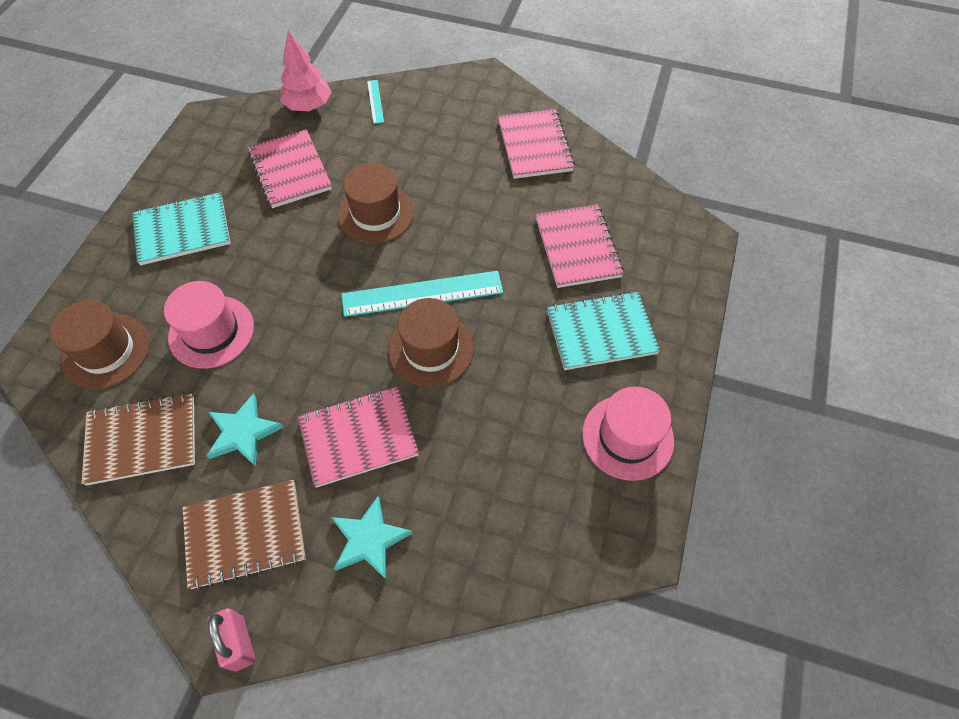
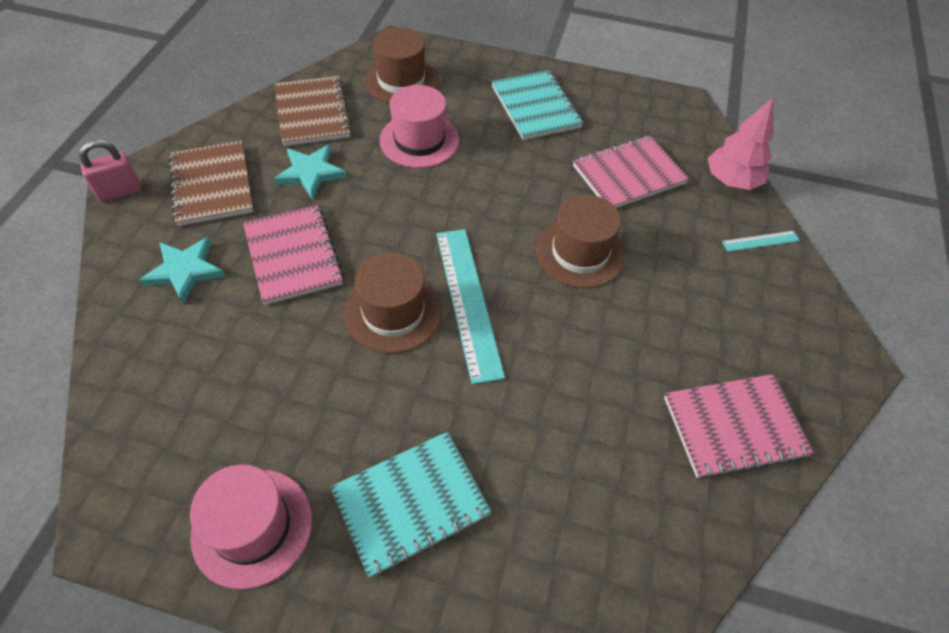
camera: 85 degrees right, 5 degrees down
pink notebook [535,204,624,288] -> none
turquoise notebook [547,291,660,370] -> turquoise notebook turned 75 degrees clockwise [330,431,492,578]

